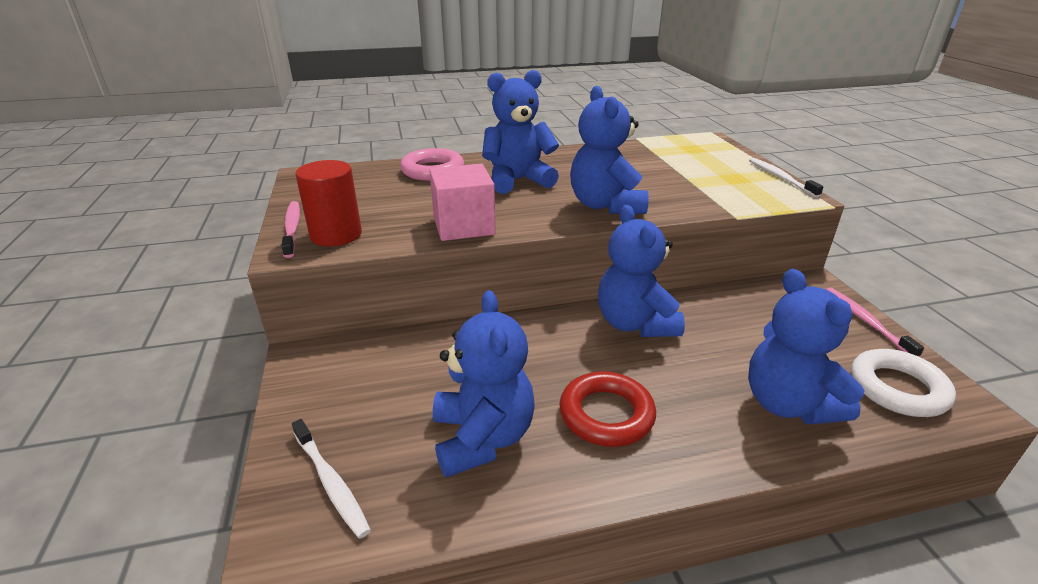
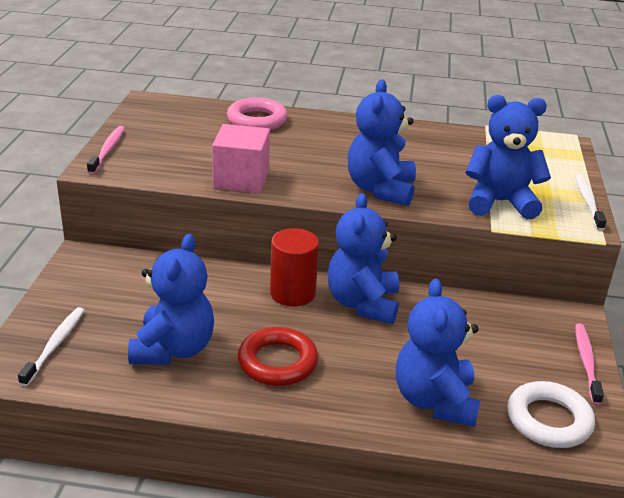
camera: 20 degrees right, 0 degrees up
white toothbrush [292,419,371,538] -> white toothbrush turned 150 degrees counterclockwise [18,307,84,386]
red cylinder [295,160,362,246] -> red cylinder moved to [270,228,319,306]
blue teddy bear [482,70,559,194] -> blue teddy bear moved to [465,95,551,219]

